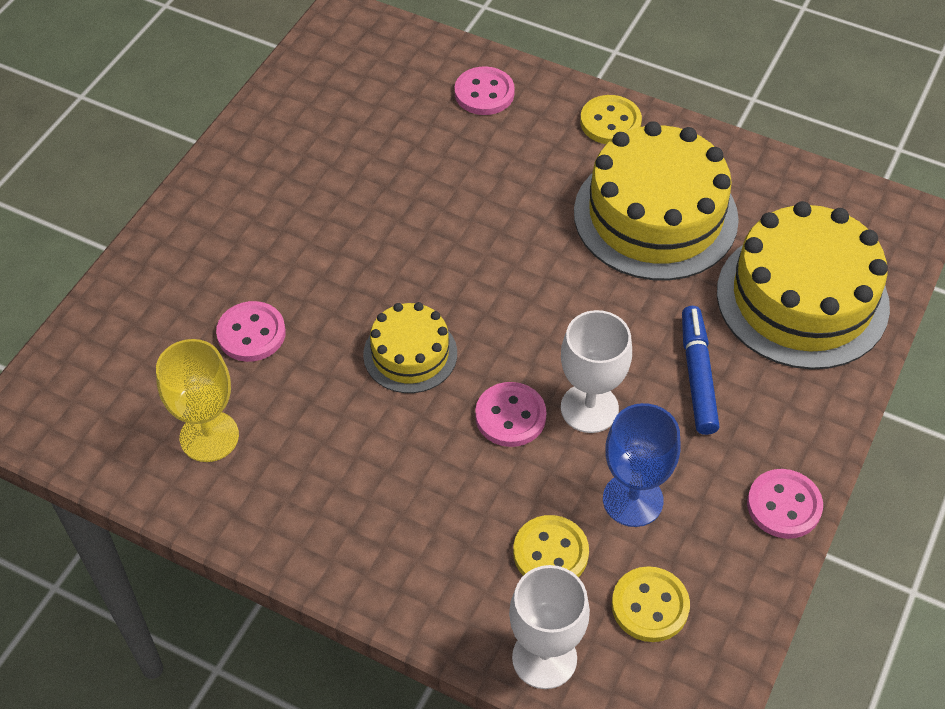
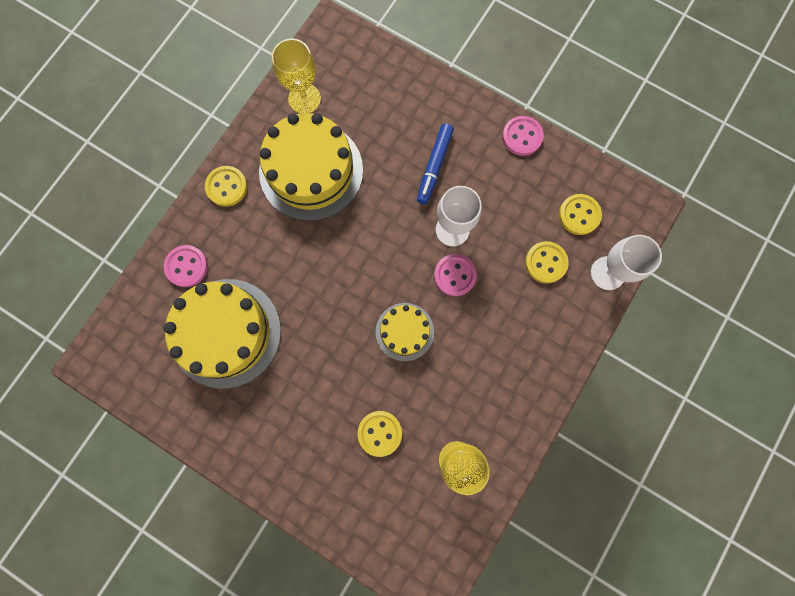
camera: 85 degrees left, 25 degrees up
pink button [216,301,286,362] -> yellow button [358,411,402,457]
blue goblet [603,403,681,527] -> none
blue marker [682,306,720,435] -> blue marker turned 75 degrees counterclockwise [417,124,454,204]
yellow cake [717,201,890,370] -> yellow cake moved to [164,279,281,389]
none -> yellow goblet [272,38,321,114]

